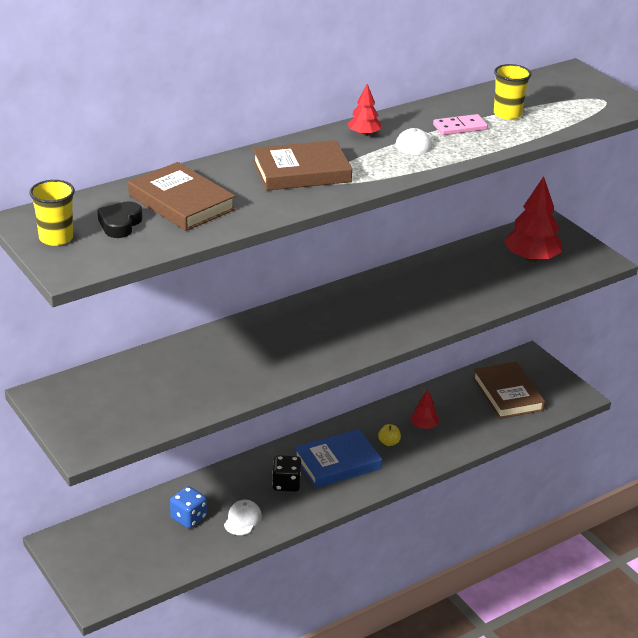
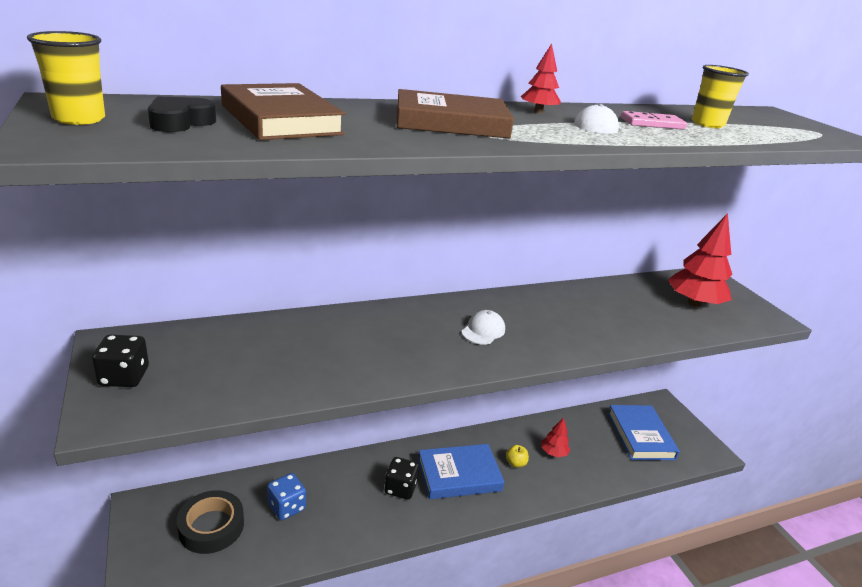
camera: 10 degrees right, 5 degrees down
white cap [224,500,262,535] -> white cap moved to [461,310,505,345]
brown book [473,362,545,419] -> blue book [608,405,680,460]
none -> black dice [92,334,149,387]
none -> black tape [177,490,244,554]

